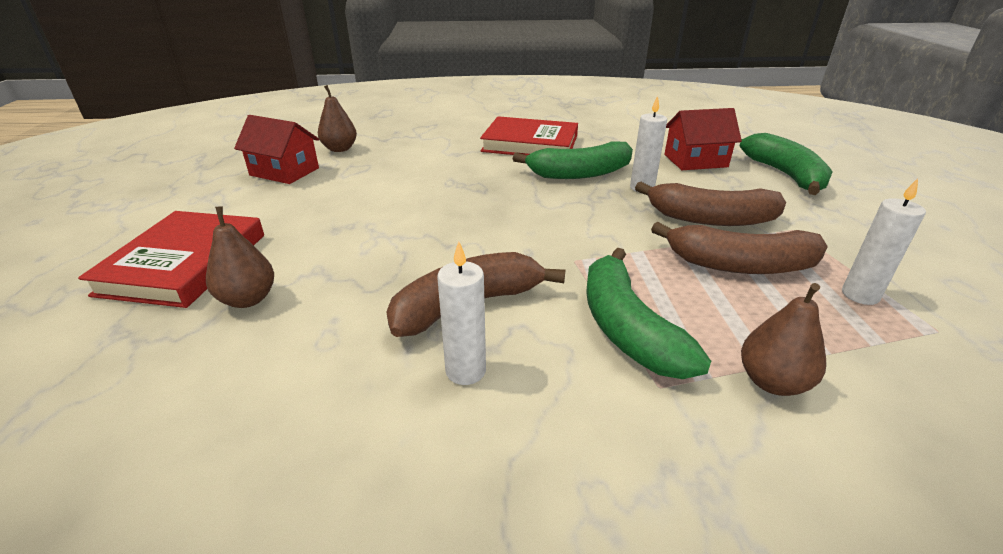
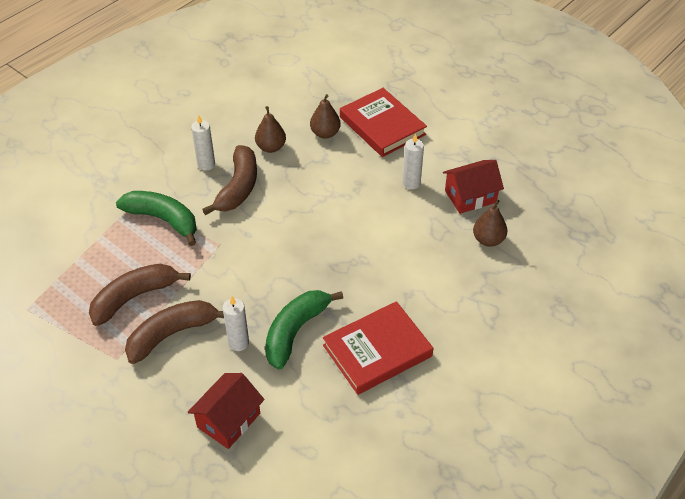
camera: 135 degrees right, 15 degrees up
green banana [739,133,833,195] -> none
brown pear [741,283,826,396] -> brown pear moved to [255,106,286,153]
white candle [842,178,926,305] -> white candle moved to [403,133,424,189]

